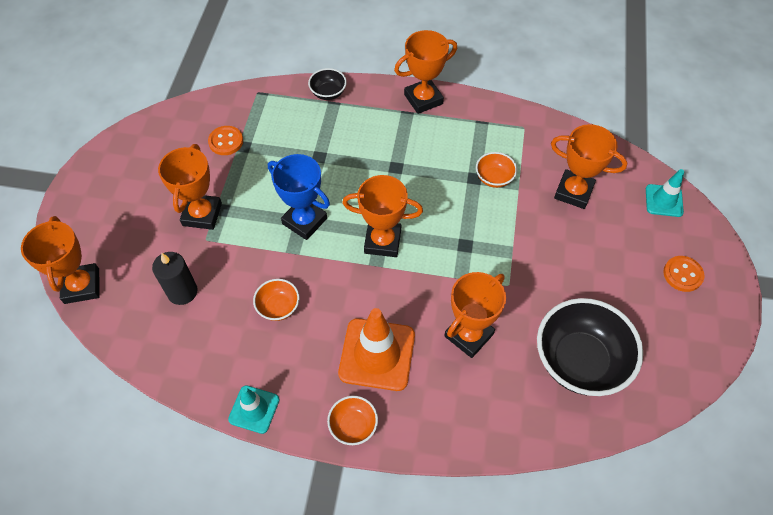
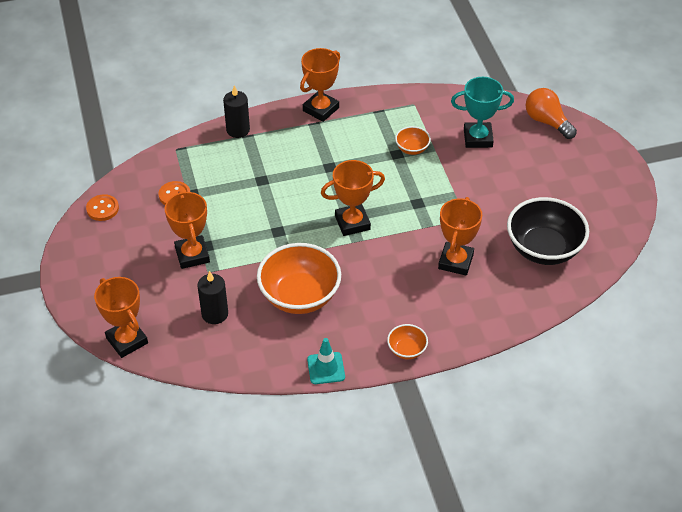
camera: 25 degrees left, 10 degrees down
orange bowl [253,279,299,321] -> orange bowl [257,243,341,314], size x2.12
blue trophy [268,154,330,240] -> none
black bowl [308,68,347,100] -> black candle [223,86,250,138]
orange traffic cone [338,308,415,391] -> none
orange trophy [551,124,628,209] -> turquoise trophy [451,77,514,148]
turquoise traffic cone [646,169,684,217] -> orange light bulb [526,88,577,139]
orange button [663,256,705,292] -> orange button moved to [86,194,119,221]

